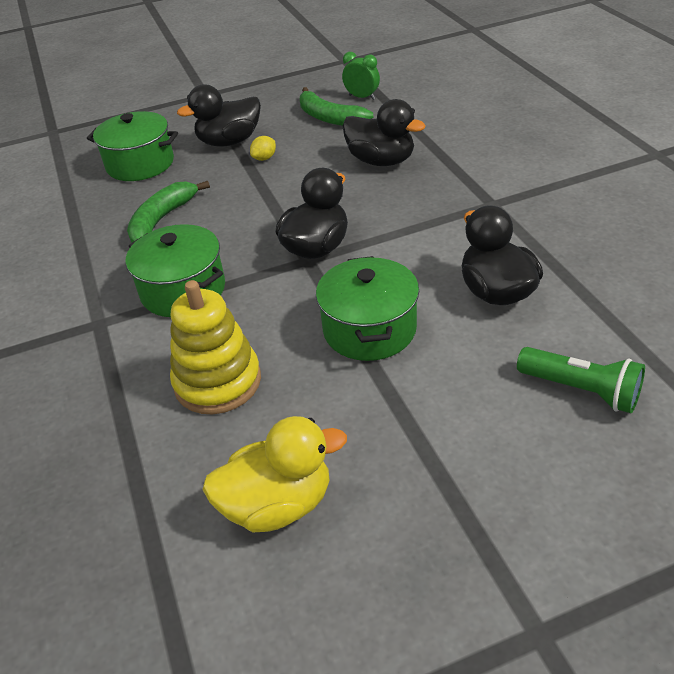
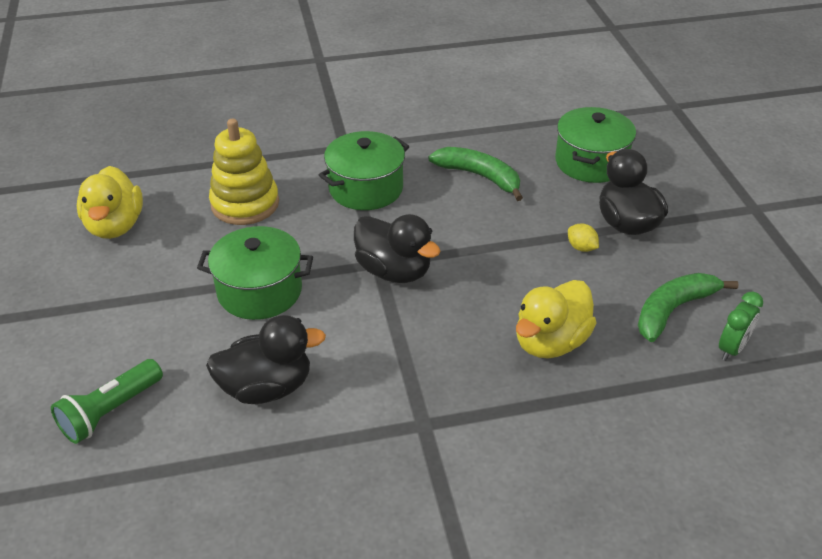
camera: 95 degrees right, 0 degrees up
black duck [342,99,426,166] -> yellow duck [516,280,597,359]

